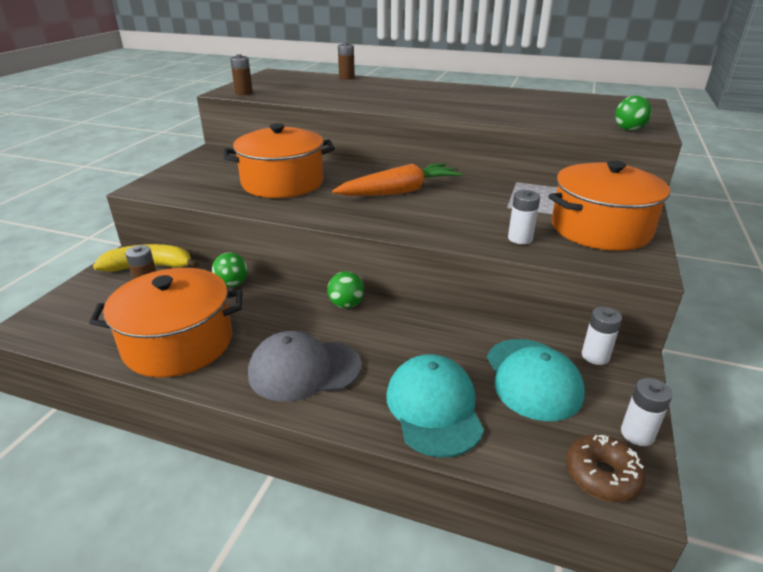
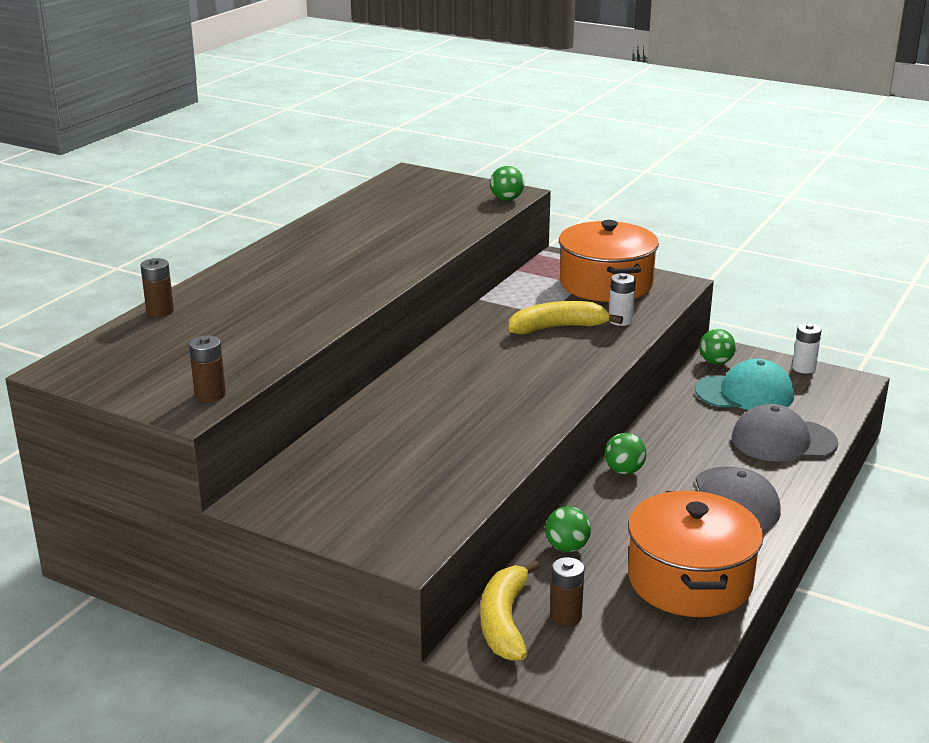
camera: 80 degrees left, 5 degrees down
orange pot [223,123,335,198] -> none
orange carrot [332,163,462,196] -> none
turquoise cap [386,354,484,457] -> grey cap [732,404,838,462]
brown donut [566,434,647,502] -> none
white battery [582,307,622,365] -> green ball [699,329,736,364]
none -> yellow banana [509,301,623,334]

